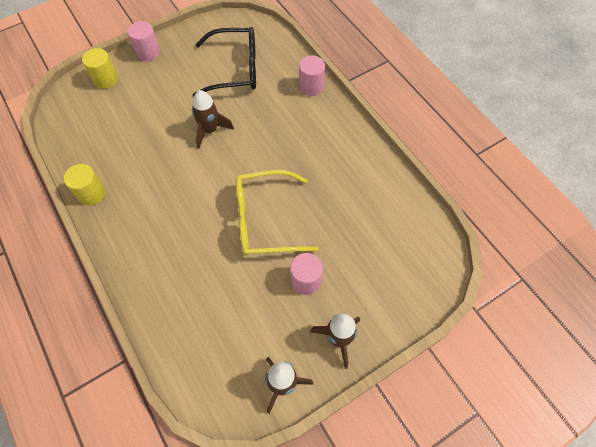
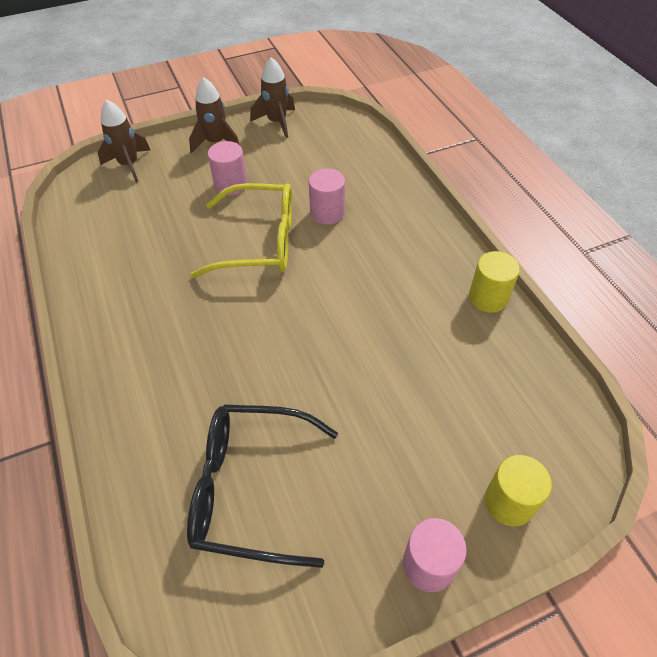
camera: 170 degrees left, 10 degrees down
brown rocket [192,90,234,149] -> brown rocket moved to [98,99,150,183]
pink cylinder [299,55,325,96] -> pink cylinder moved to [309,168,345,225]

